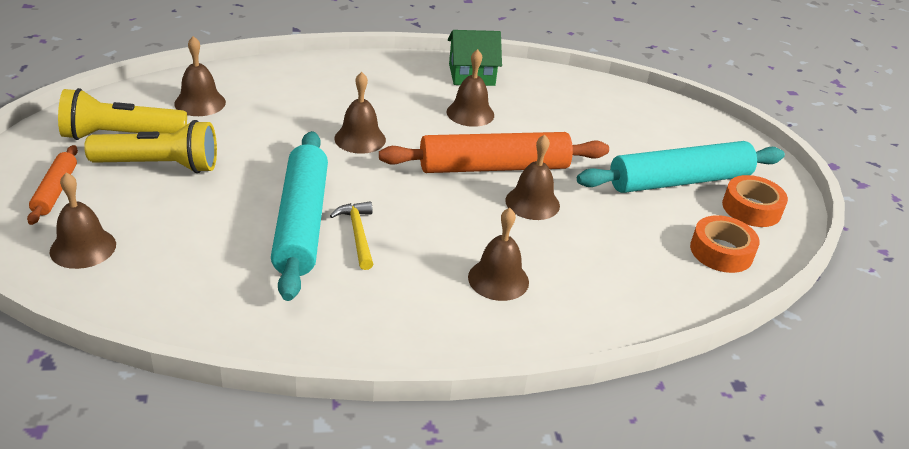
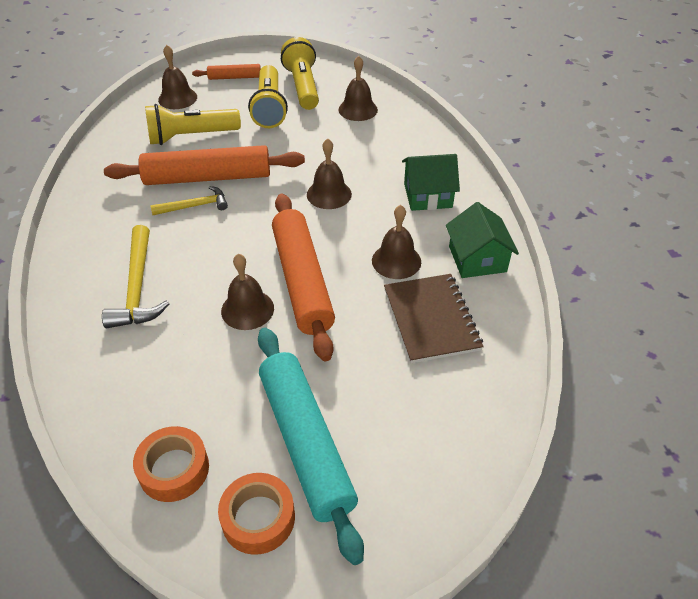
camera: 90 degrees right, 10 degrees up
turquoise rolling pin [271,131,328,301] -> orange rolling pin [104,145,305,185]
brown bell [468,208,529,301] -> yellow hammer [102,225,169,328]
none -> yellow flashlight [145,104,241,145]
none -> brown notebook [384,274,484,363]
none -> green house [402,154,460,211]

